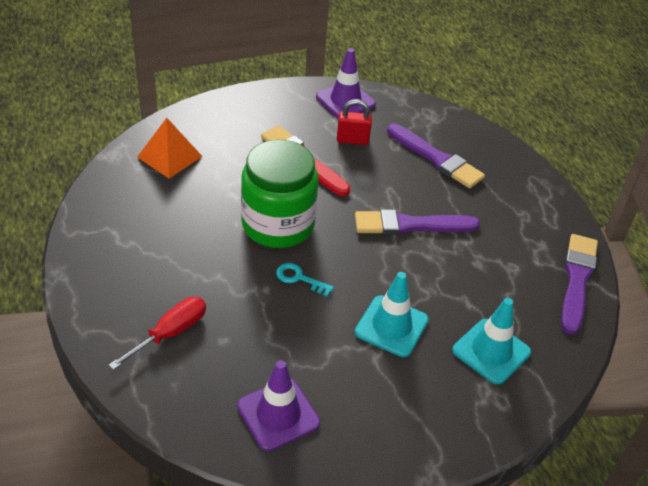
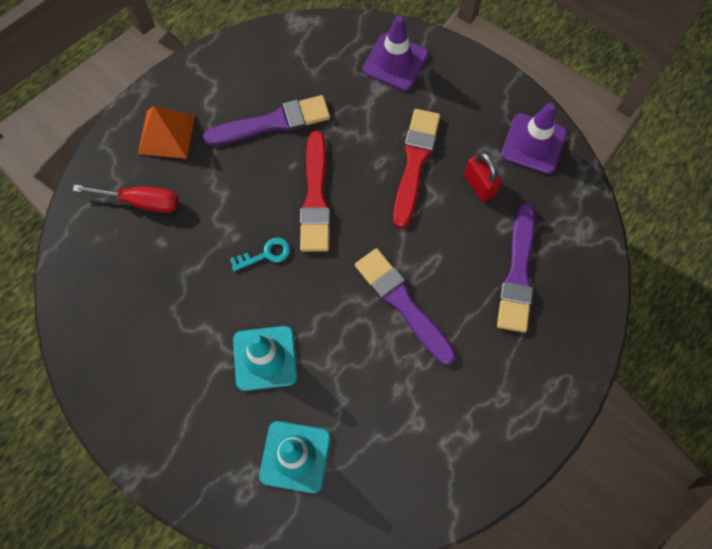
camera: 60 degrees right, 25 degrees up
orange pyramid [137,118,203,178] -> orange pyramid moved to [138,106,195,159]
purple traffic cone [237,360,320,451] -> purple traffic cone moved to [363,15,428,91]
green jar [241,140,318,248] -> red brush [300,131,330,252]
turquoise key [276,263,334,297] -> turquoise key turned 75 degrees clockwise [230,237,290,271]
purple brush [561,234,598,335] -> purple brush moved to [202,95,330,145]

